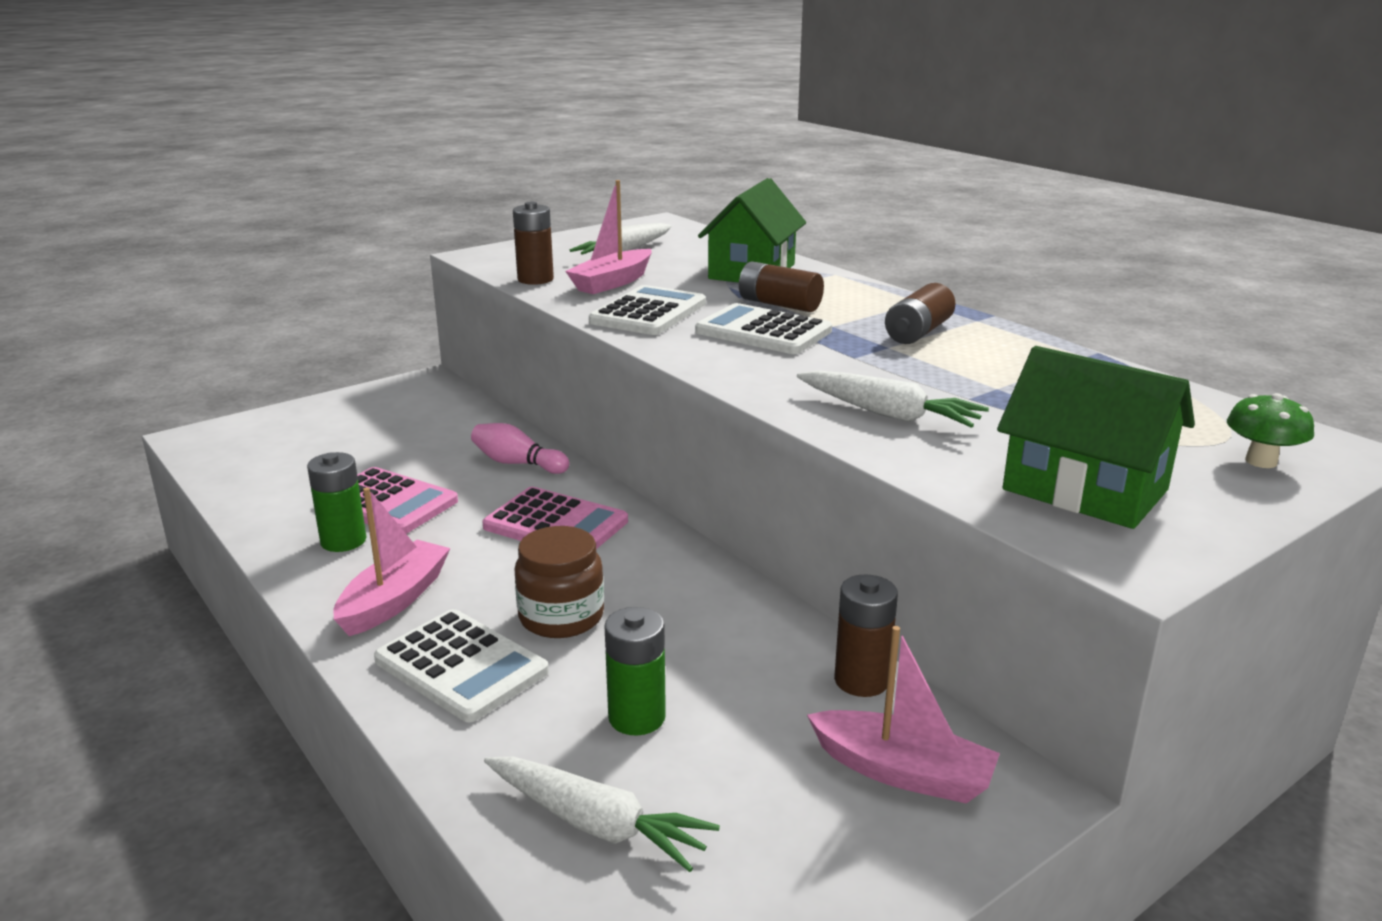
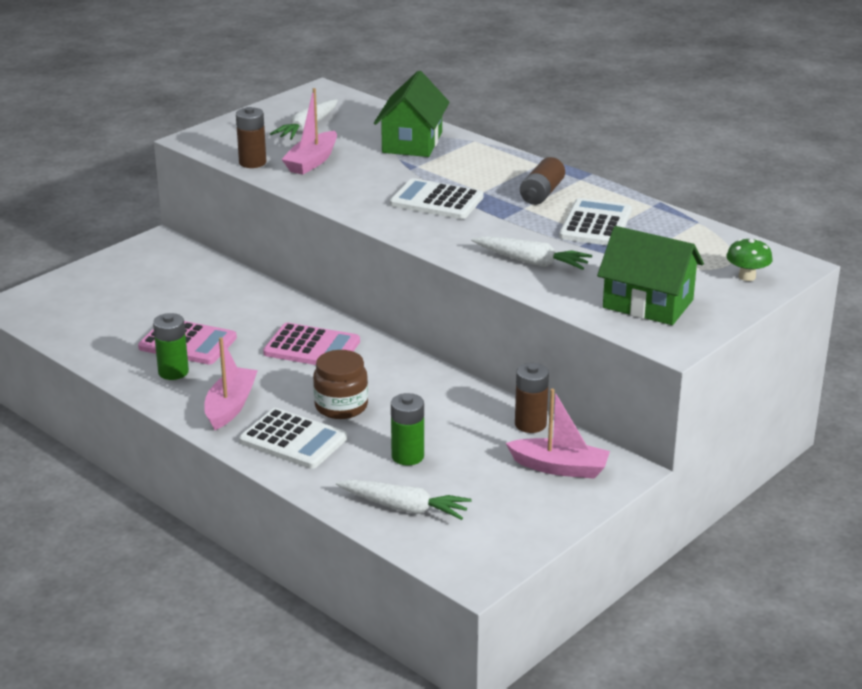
camera: 10 degrees left, 5 degrees up
pink bowling pin [471,423,569,474] -> none
white calculator [589,285,706,335] -> white calculator moved to [559,198,632,245]
brown battery [739,261,824,312] -> none

